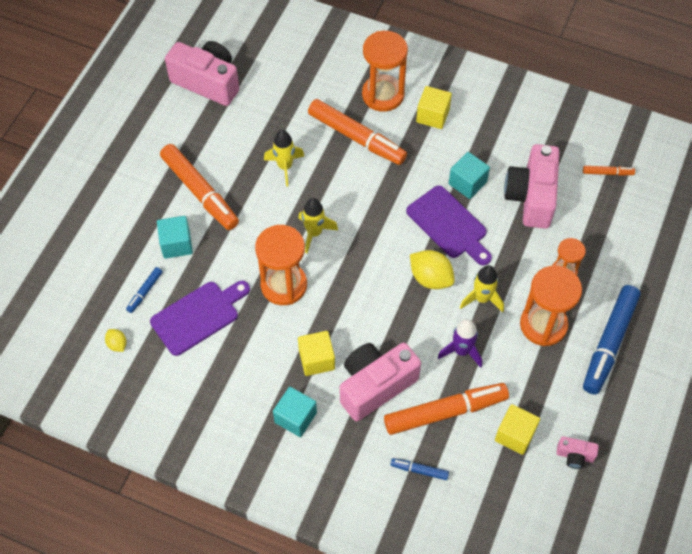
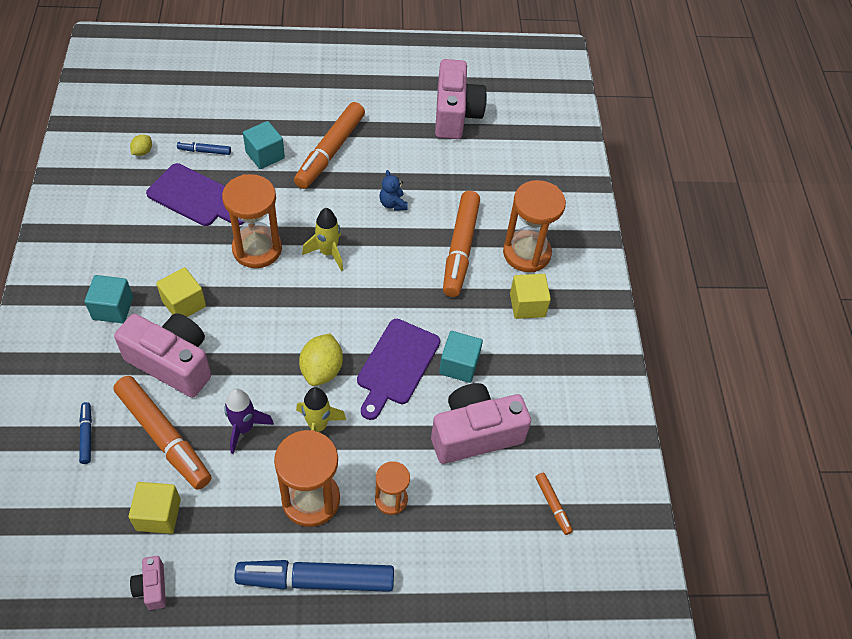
camera: 60 degrees right, 5 degrees down
yellow rocket [264,130,304,187] -> blue teddy bear [379,170,408,211]

